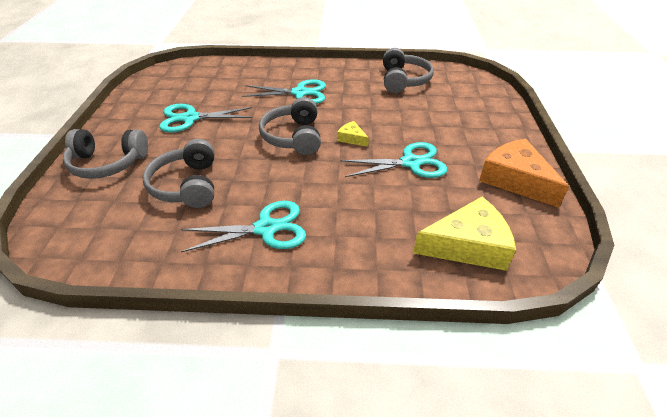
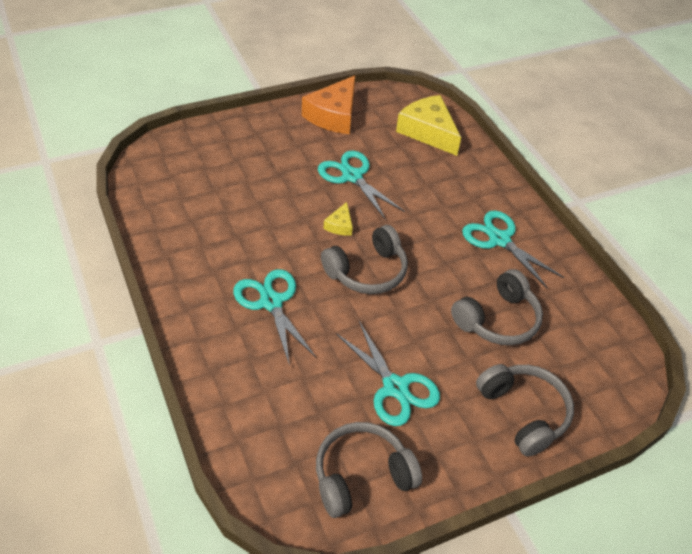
camera: 120 degrees left, 5 degrees up
grey headphones [383,48,434,93] -> grey headphones moved to [316,422,422,518]

